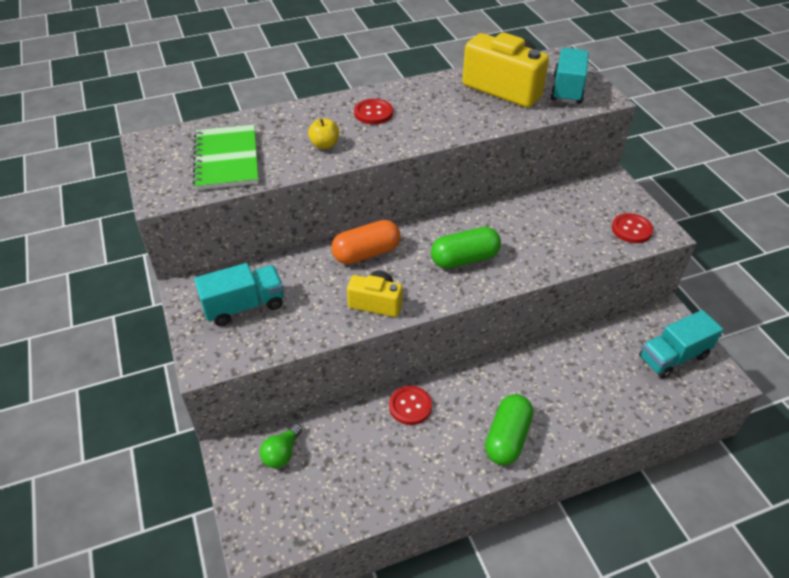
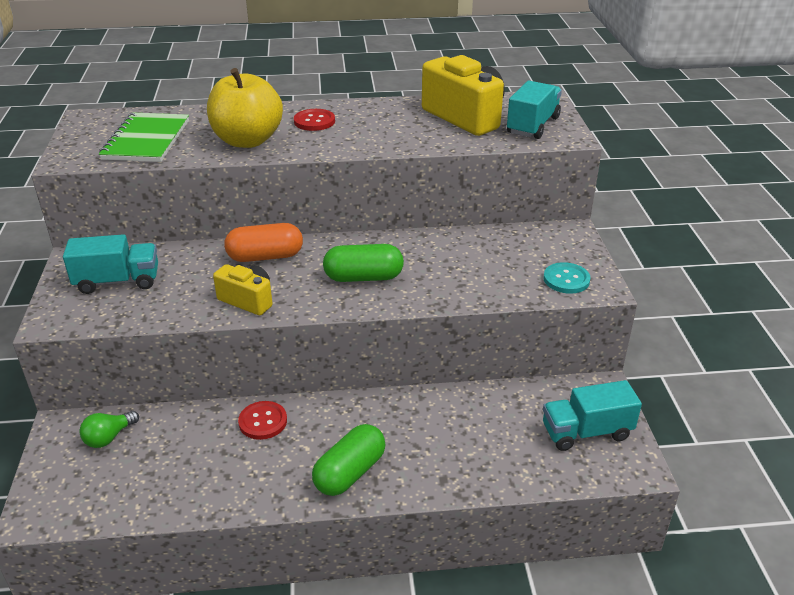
camera: 15 degrees right, 10 degrees down
yellow apple [308,118,339,149] -> yellow apple [207,68,283,148], size x2.31
red button [612,213,653,243] -> turquoise button [543,262,591,294]

